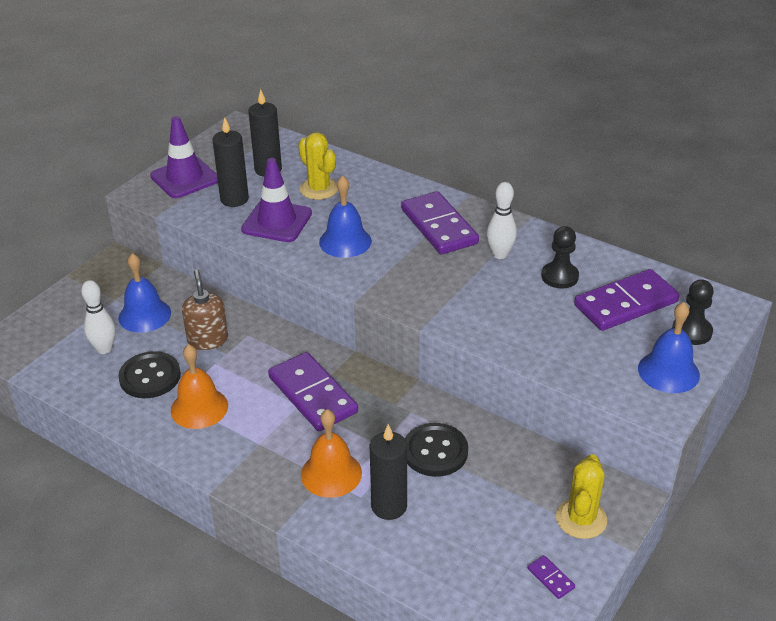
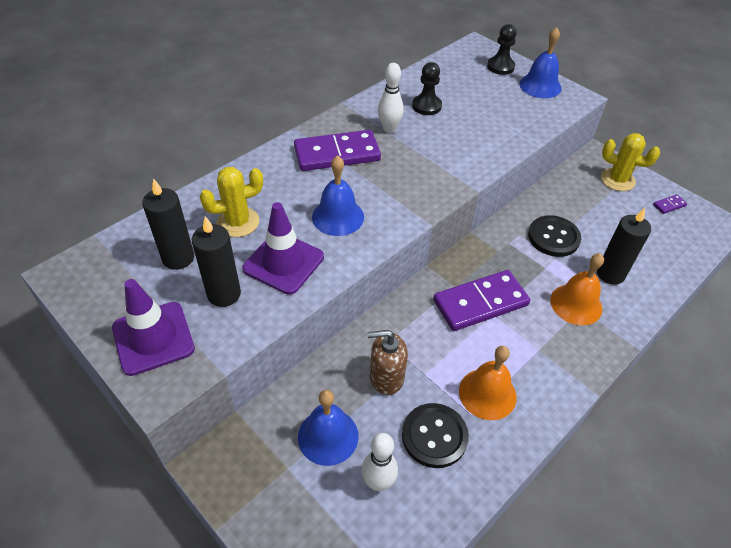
camera: 80 degrees left, 10 degrees up
purple domino [574,269,680,331] -> none

